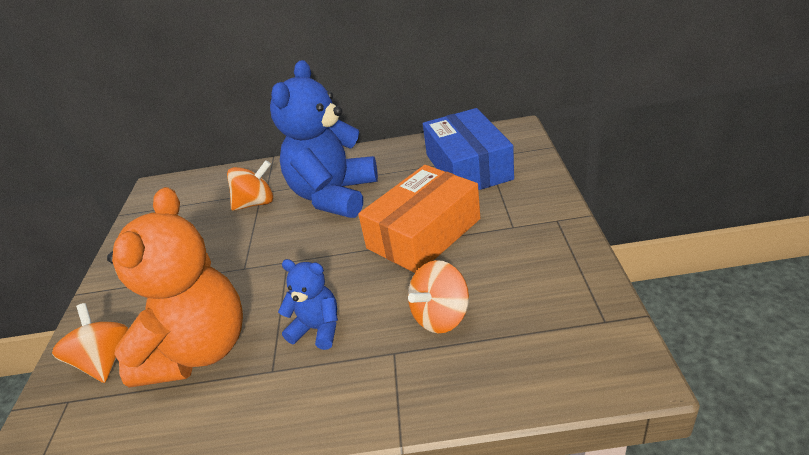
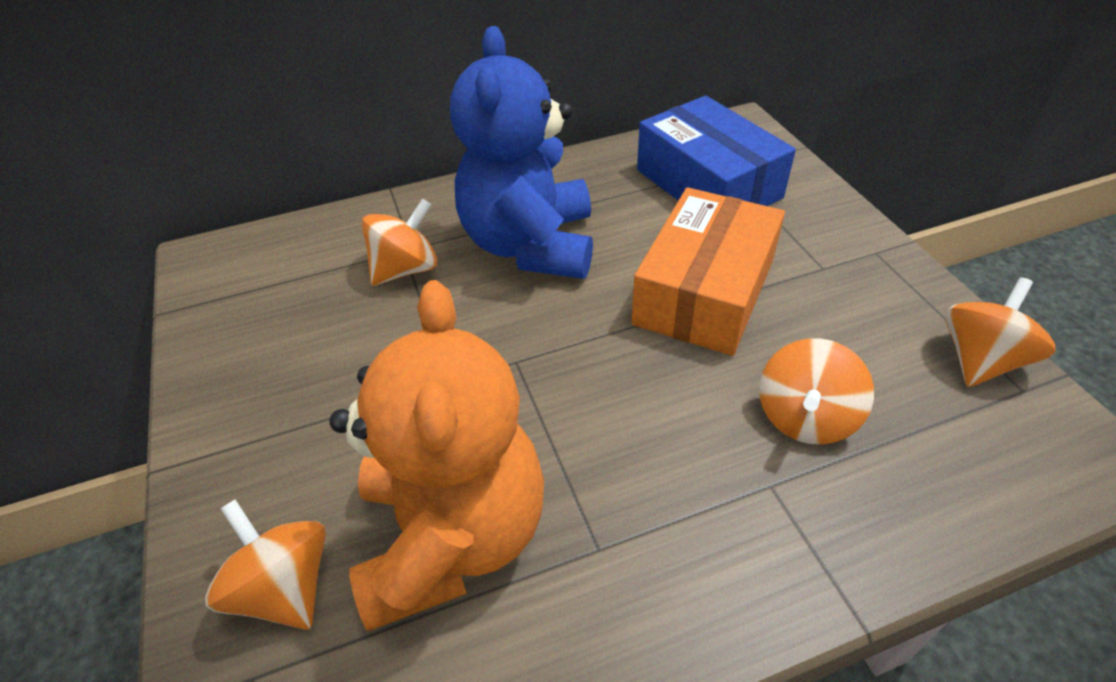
camera: 20 degrees left, 10 degrees up
blue teddy bear [278,259,338,350] -> none
none -> orange spinning top [945,277,1056,387]

